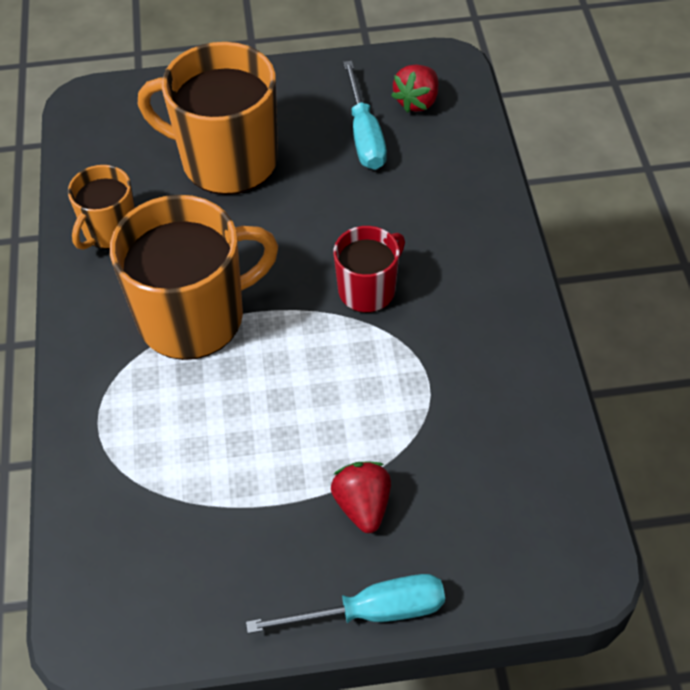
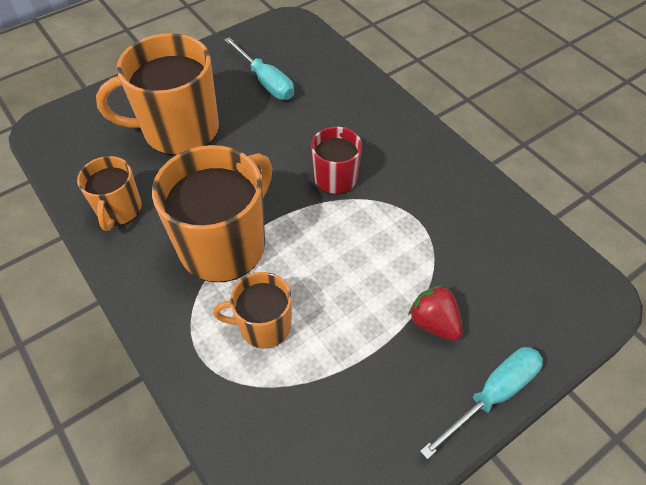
camera: 30 degrees left, 0 degrees up
red strawberry [391,65,438,113] -> none
none -> orange mug [213,272,292,349]

